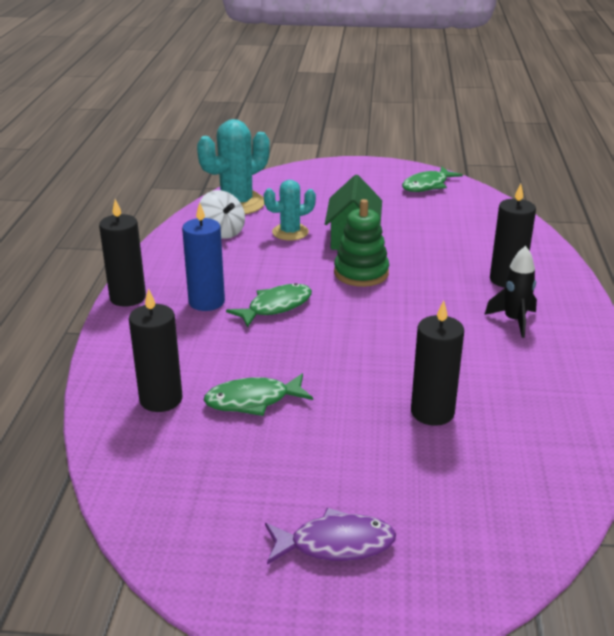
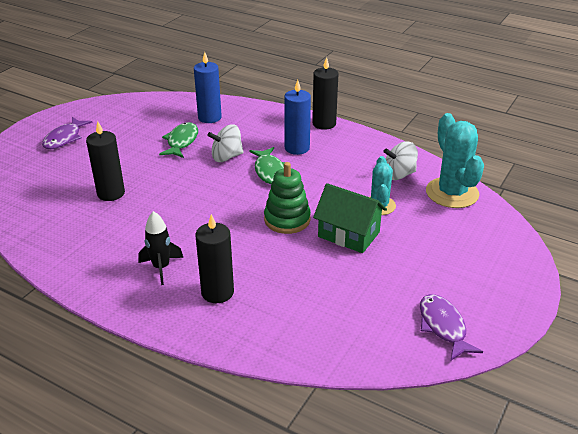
camera: 115 degrees right, 5 degrees up
black candle [129,288,182,412] -> blue candle [194,52,222,123]
green fish [402,167,463,192] -> purple fish [420,294,483,360]
none -> white spinning top [207,124,244,162]

